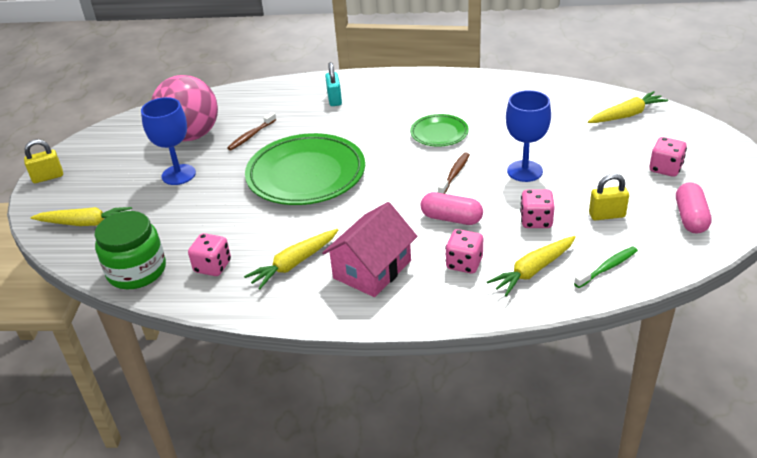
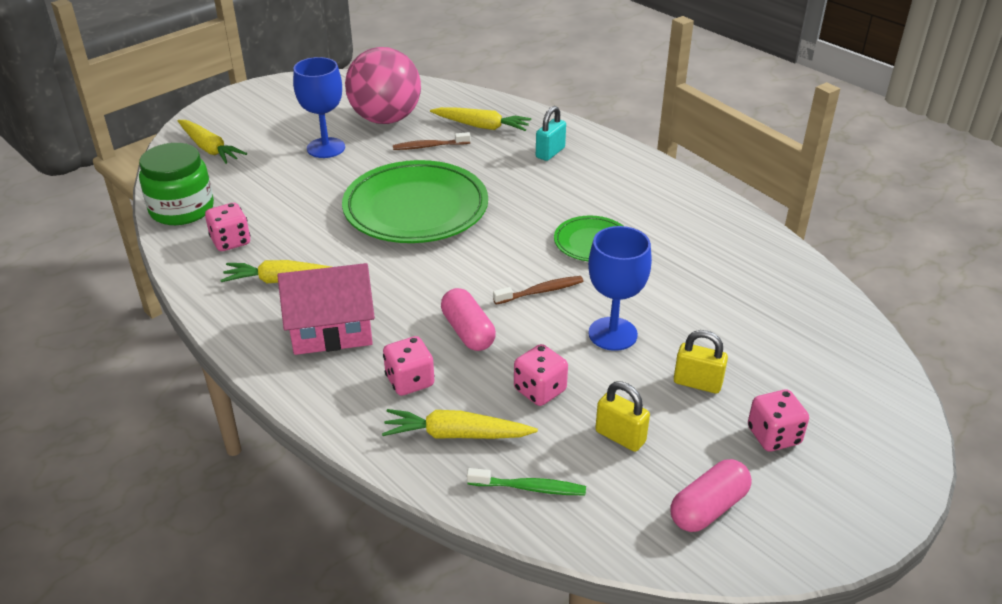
camera: 40 degrees right, 0 degrees up
yellow padlock [24,139,63,183] -> yellow padlock moved to [674,330,728,394]
yellow carrot [588,91,668,123] -> yellow carrot moved to [430,107,531,131]

